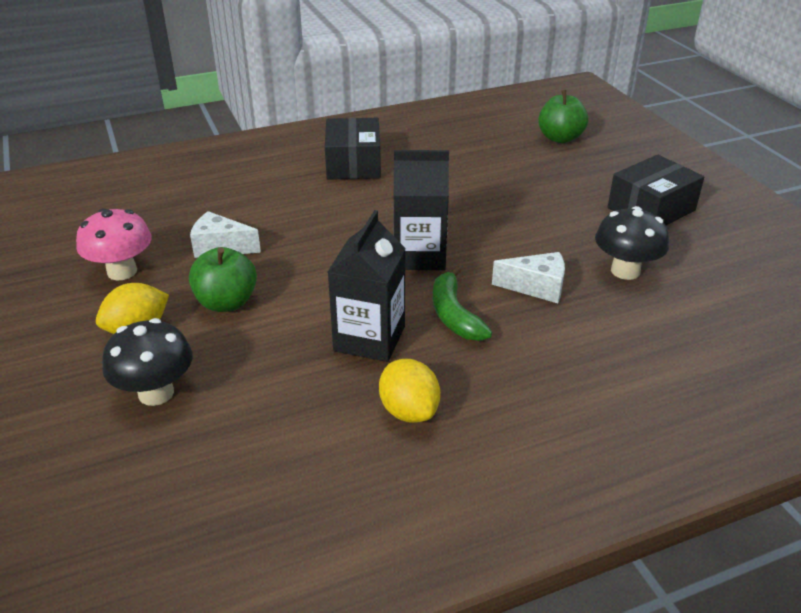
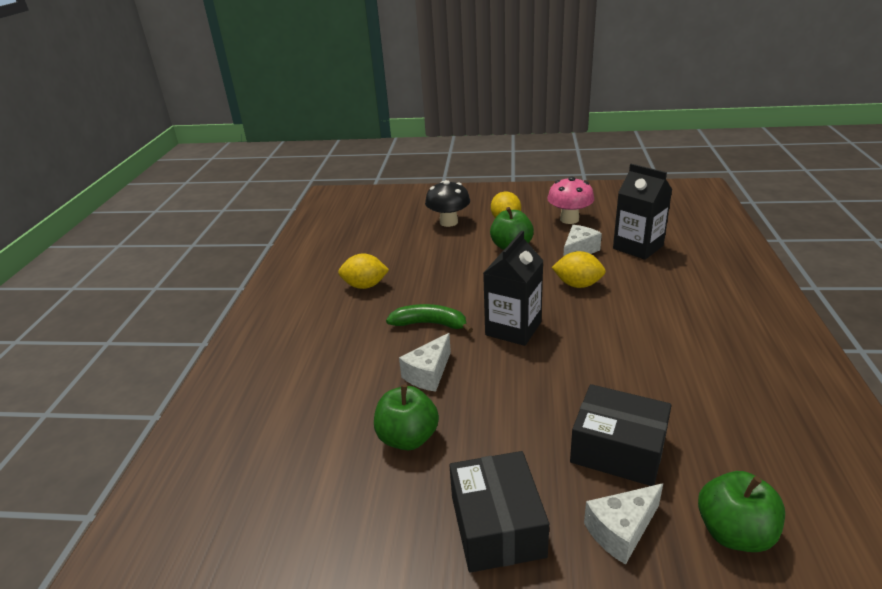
camera: 120 degrees right, 5 degrees down
black box [325,118,381,180] -> black box moved to [570,384,671,486]
black carton [328,210,406,362] -> black carton moved to [613,164,672,260]
black mushroom [595,206,669,280] -> green apple [374,385,439,450]
none -> yellow lemon [552,251,606,288]
none -> white cheese [584,483,663,565]

